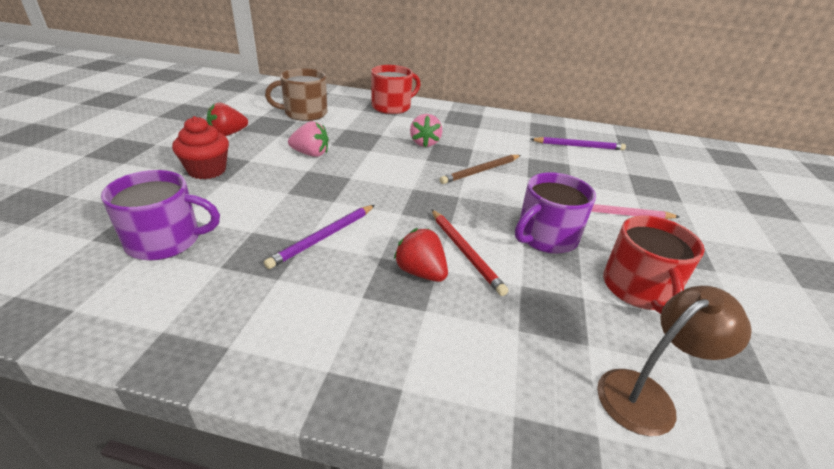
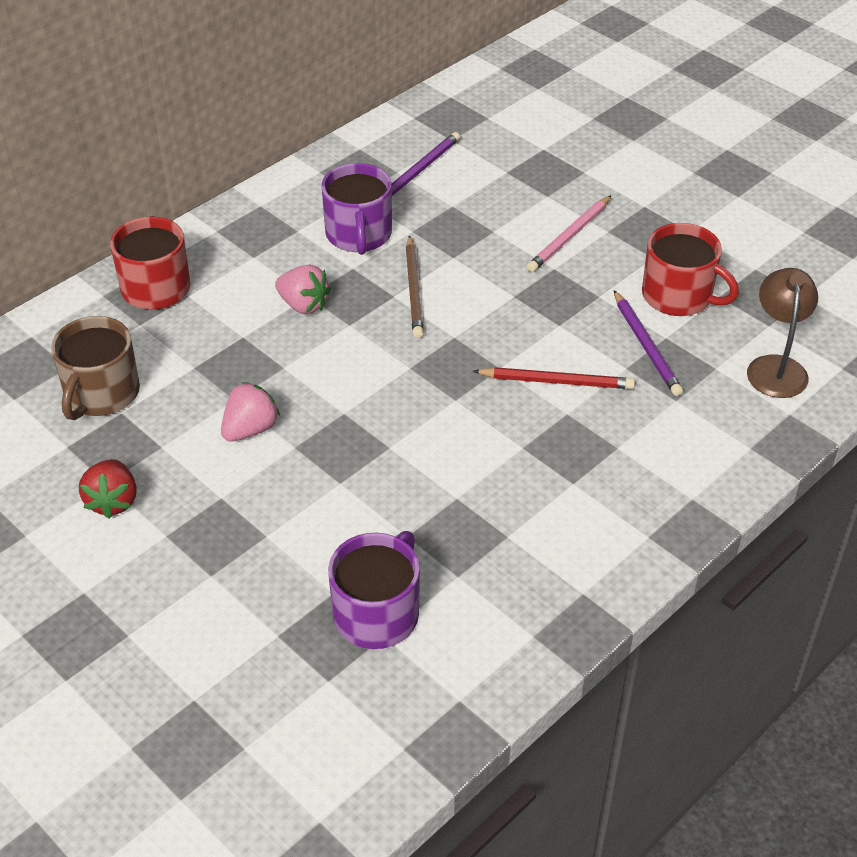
camera: 55 degrees left, 10 degrees up
red cupcake [172,116,229,179] -> none
purple pencil [264,205,375,269] -> purple pencil moved to [614,290,683,396]
red strawberry [394,228,448,282] -> none
purple mug [515,173,596,254] -> purple mug moved to [322,163,392,255]

